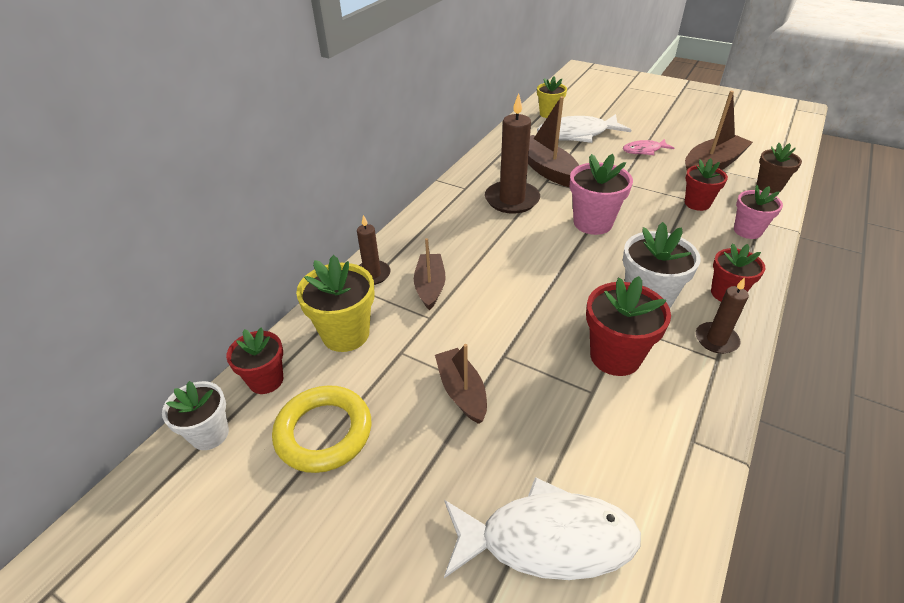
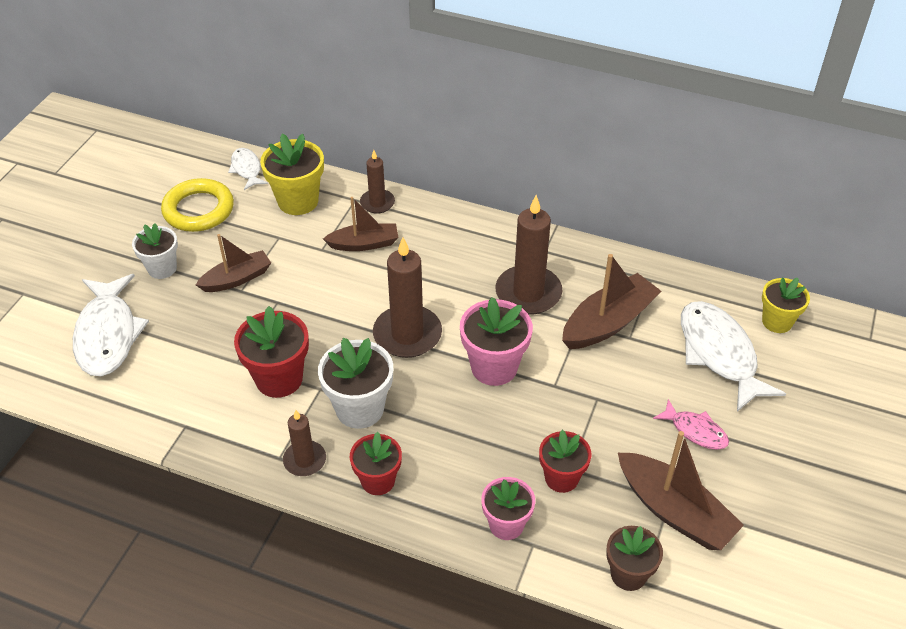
camera: 80 degrees right, 5 degrees up
white flower pot [162,381,229,450] -> white flower pot moved to [132,223,178,279]
red flower pot [226,327,283,394] -> white fish [228,148,268,190]
pink fish [623,139,675,155] -> pink fish turned 150 degrees clockwise [653,399,729,450]
none -> brown candle [373,237,442,358]

